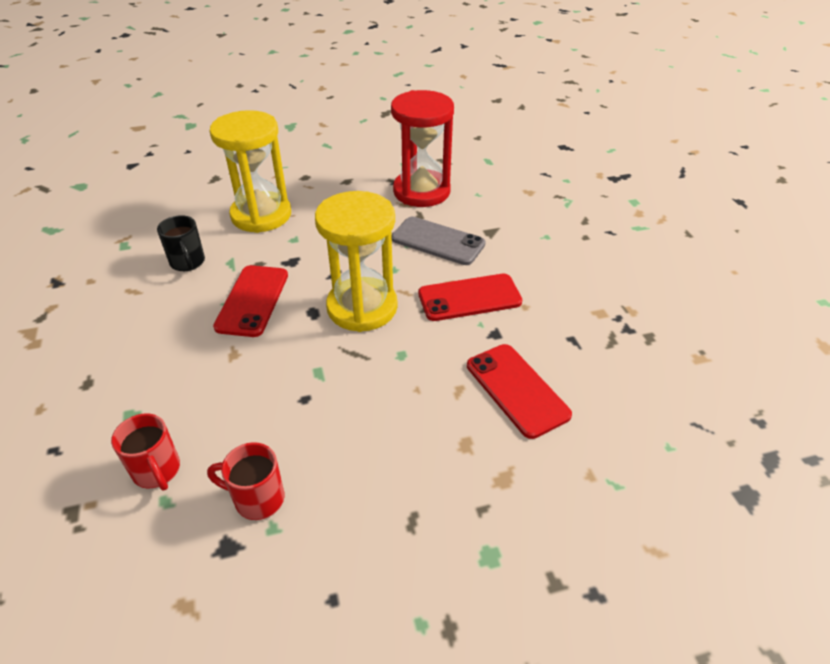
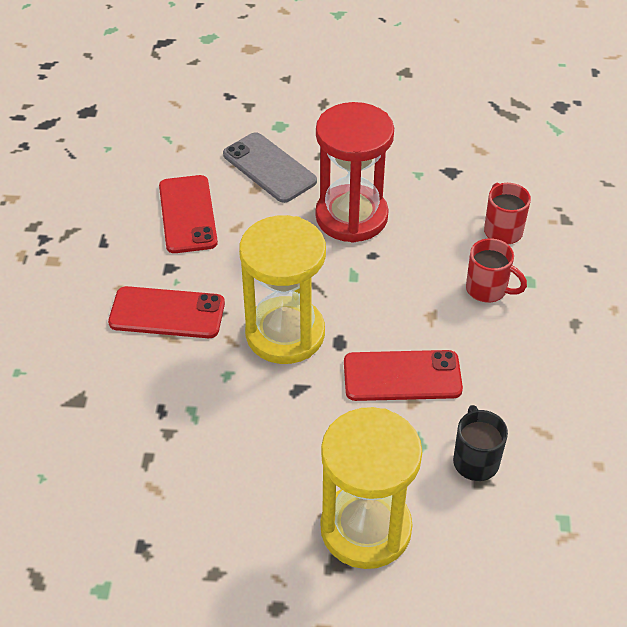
camera: 160 degrees left, 5 degrees up
red mug [207,442,284,520] -> red mug moved to [466,238,527,303]
red phone [213,265,288,337] -> red phone turned 60 degrees clockwise [344,350,463,401]
red hourglass [391,90,454,207] -> red hourglass moved to [315,102,394,243]
grey phone [392,217,486,265] -> grey phone moved to [223,132,317,203]

